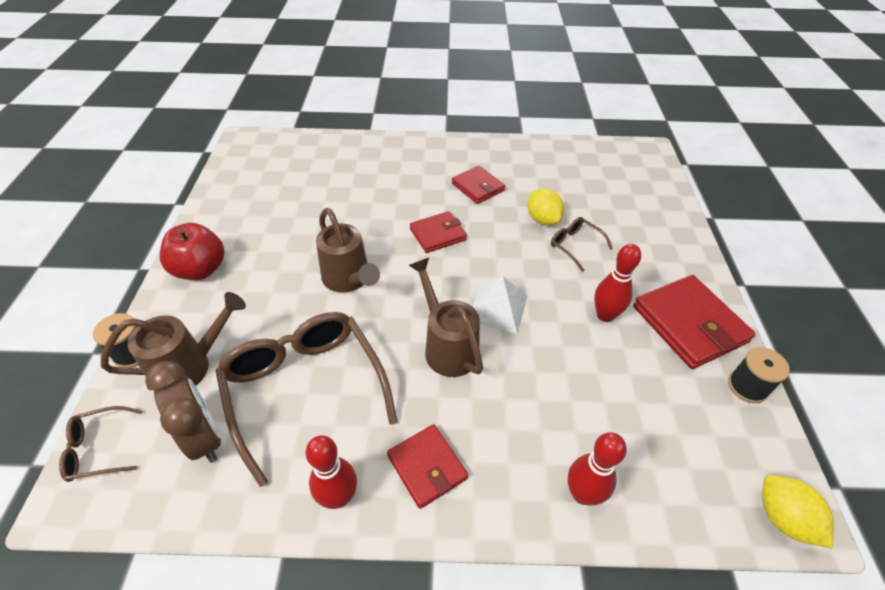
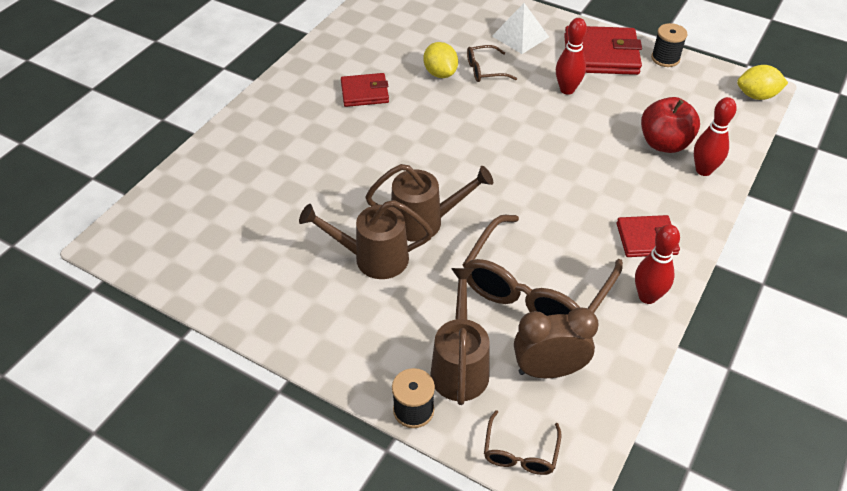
camera: 60 degrees left, 0 degrees up
red apple [160,223,225,280] -> red apple moved to [641,97,700,153]
brown glasses [216,312,397,487] -> brown glasses turned 60 degrees counterclockwise [463,215,623,316]
brown watering can [409,258,483,377] -> brown watering can moved to [299,200,433,279]
red wallet [410,211,467,253] -> none
white pyramid [472,276,528,334] -> white pyramid moved to [492,3,549,54]
yellow lemon [528,188,564,225] -> yellow lemon turned 60 degrees clockwise [424,42,458,78]

